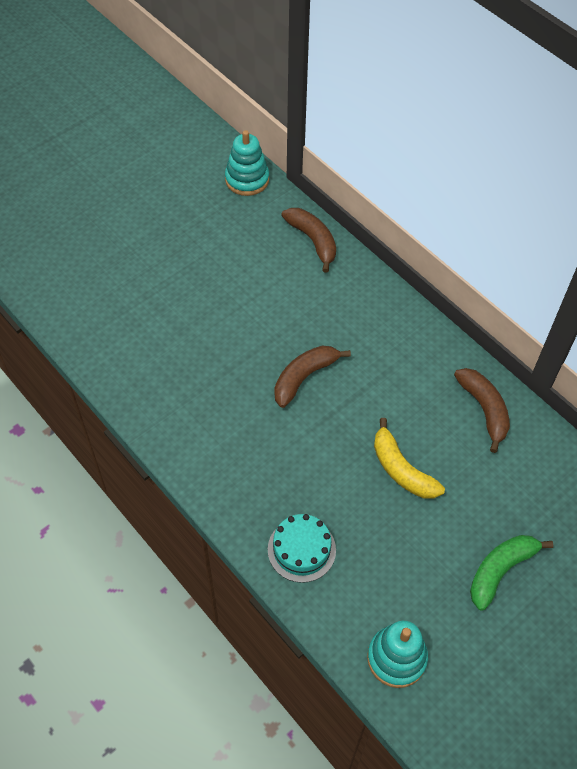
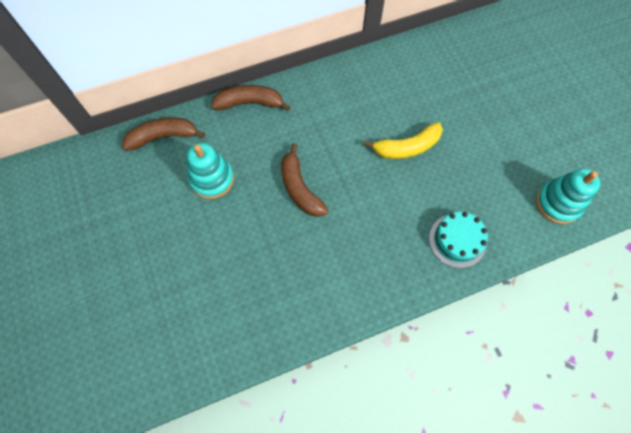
camera: 70 degrees left, 10 degrees up
turquoise stacking toy [225,130,269,196] -> turquoise stacking toy moved to [187,143,234,199]
brown banana [454,368,510,453] -> brown banana moved to [211,85,290,111]
green banana [470,535,553,610] -> none

